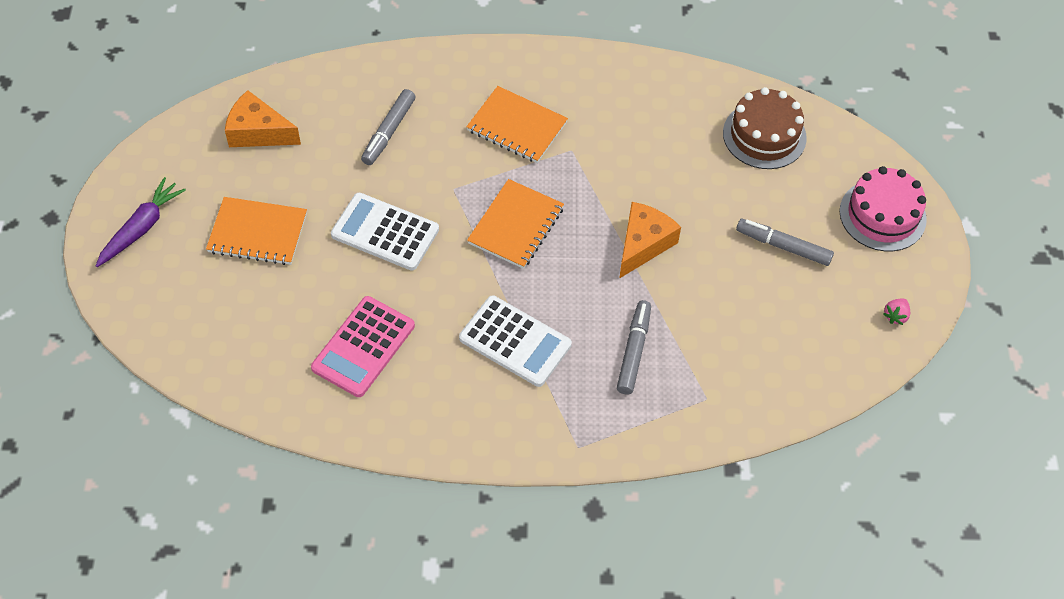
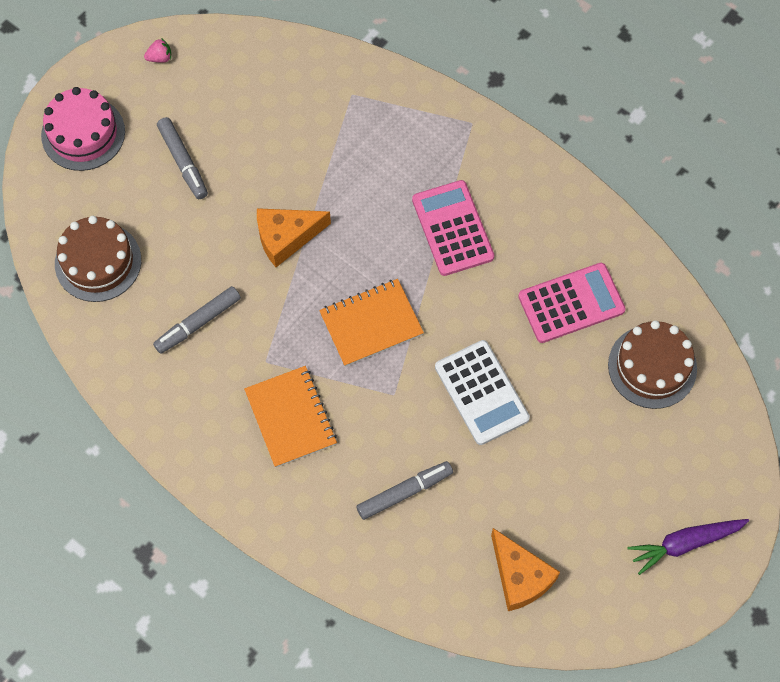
camera: 140 degrees left, 10 degrees up
orange notebook [206,197,307,265] -> none
white calculator [459,295,572,387] -> pink calculator [412,180,494,276]
grey marker [617,300,651,395] -> grey marker moved to [153,286,241,354]
none -> brown cake [608,320,697,409]

